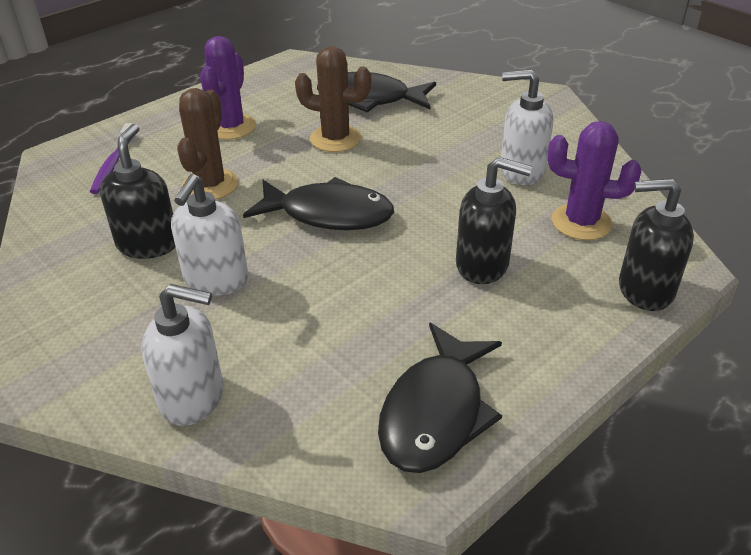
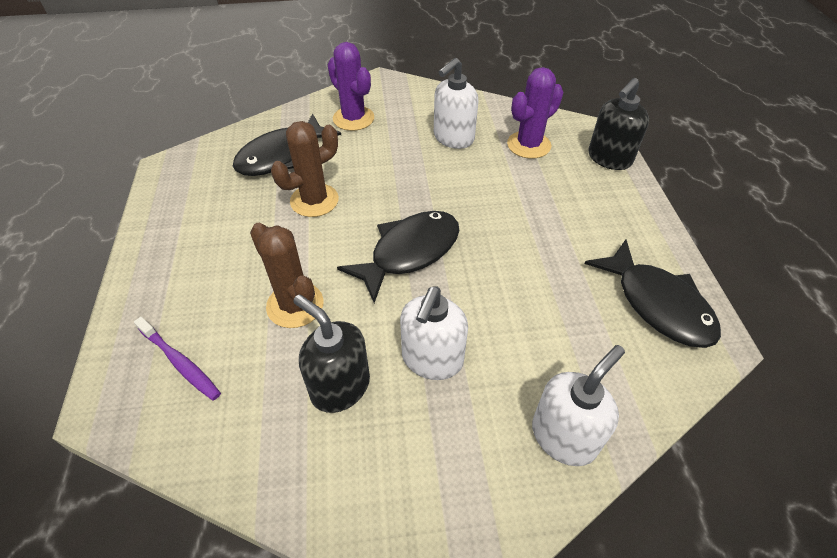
camera: 55 degrees left, 10 degrees up
white soap dispenser [171,174,248,296] -> white soap dispenser turned 60 degrees clockwise [400,286,468,380]
purple cactus [200,36,256,140] -> purple cactus moved to [328,42,374,131]
black soap dispenser [456,157,532,284] -> none

